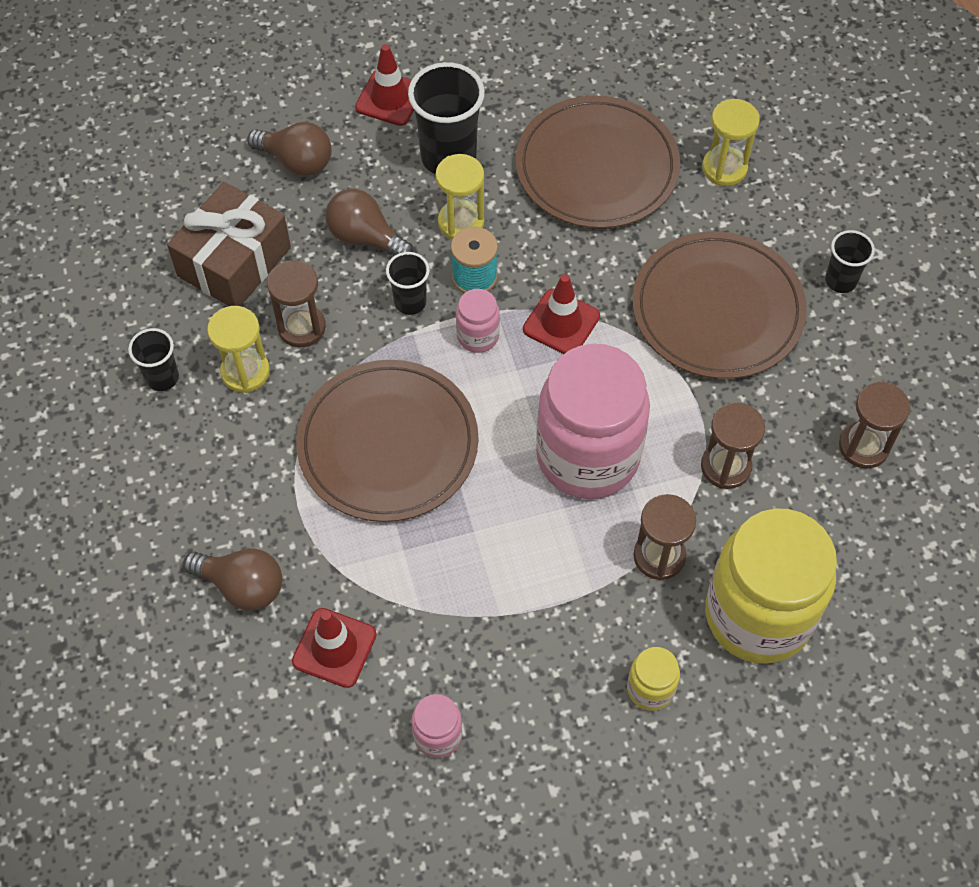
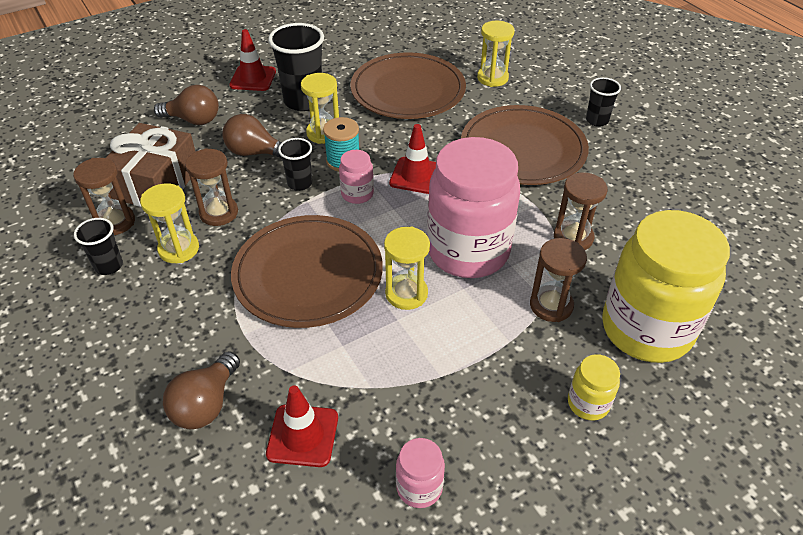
camera: 15 degrees left, 15 degrees down
brown light bulb [183,549,282,611] -> brown light bulb turned 105 degrees clockwise [163,351,240,430]
brown hourglass [839,382,910,468] -> brown hourglass moved to [73,158,135,235]
none -> yellow hourglass [384,226,430,310]

